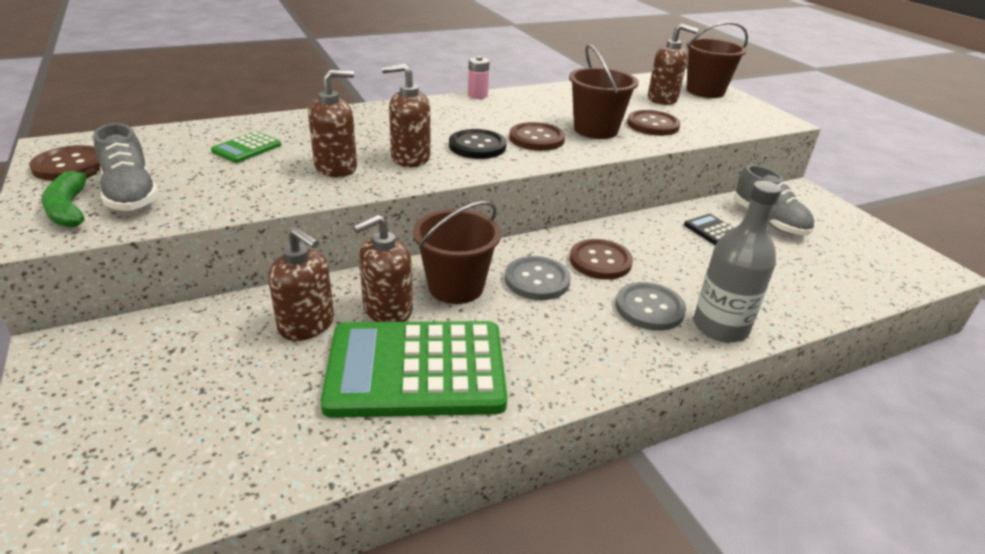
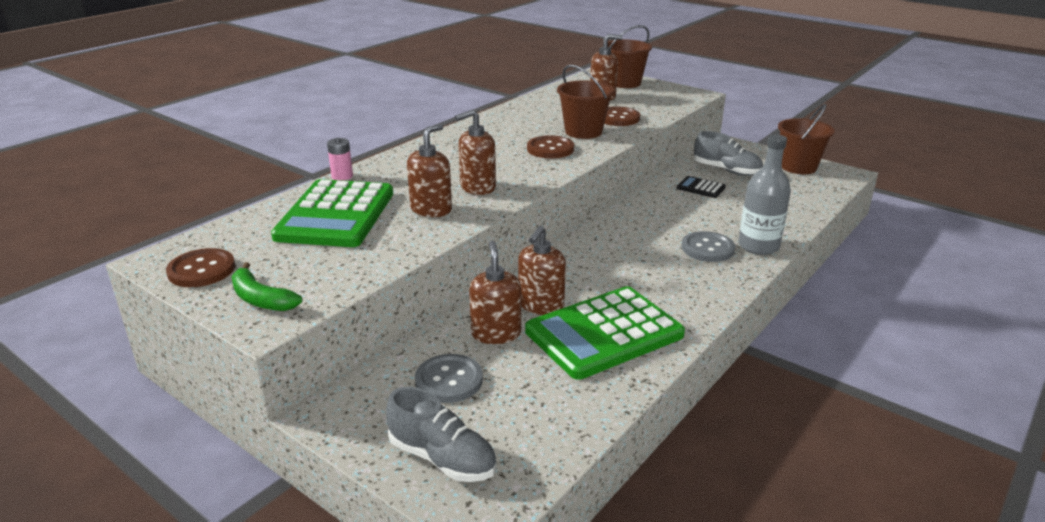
camera: 25 degrees left, 5 degrees down
grey shoe [94,123,159,211] -> grey shoe moved to [386,387,497,482]
green calculator [211,131,281,163] -> green calculator [271,179,393,247], size x2.34
brown soap dispenser [268,227,334,341] -> brown soap dispenser turned 105 degrees counterclockwise [469,241,521,344]
brown bucket [413,201,501,304] -> brown bucket moved to [778,104,835,174]
black button [449,129,507,159] -> none
pink battery [468,56,490,99] -> pink battery moved to [327,138,353,181]
grey button [505,256,571,300] -> grey button moved to [415,354,483,403]
brown button [570,239,633,280] -> none

